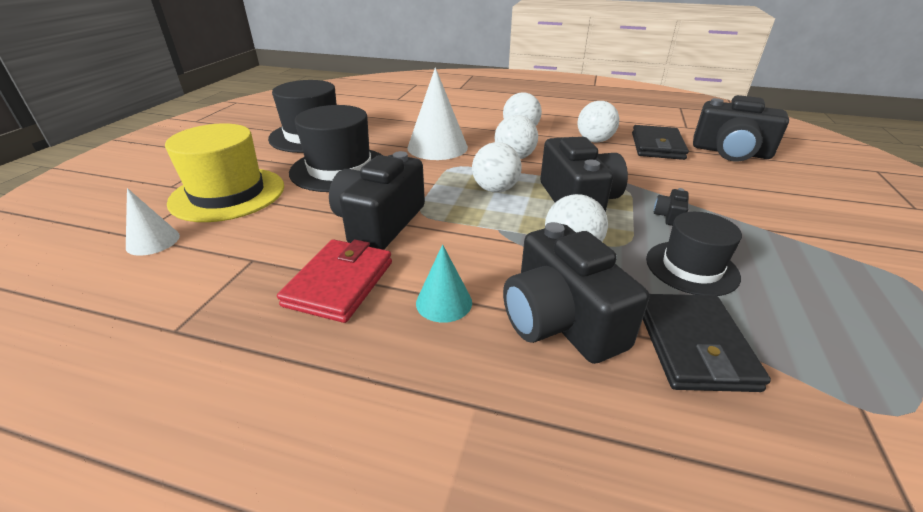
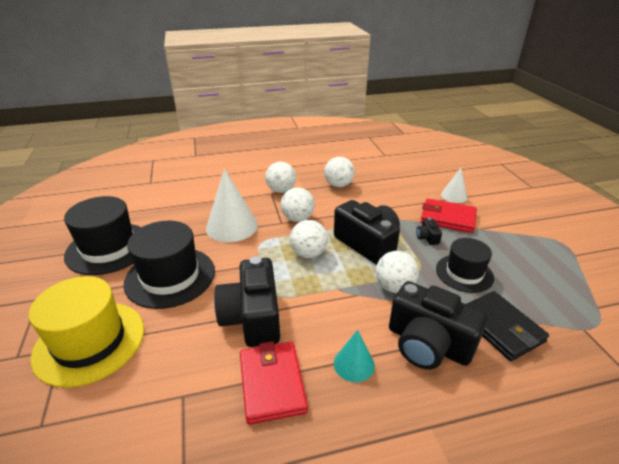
camera: 30 degrees left, 0 degrees up
white cone [126,188,180,256] -> white cone moved to [441,168,467,203]
black wallet [632,125,689,160] -> none
black camera [693,95,789,162] -> none
none -> red wallet [421,199,477,233]

